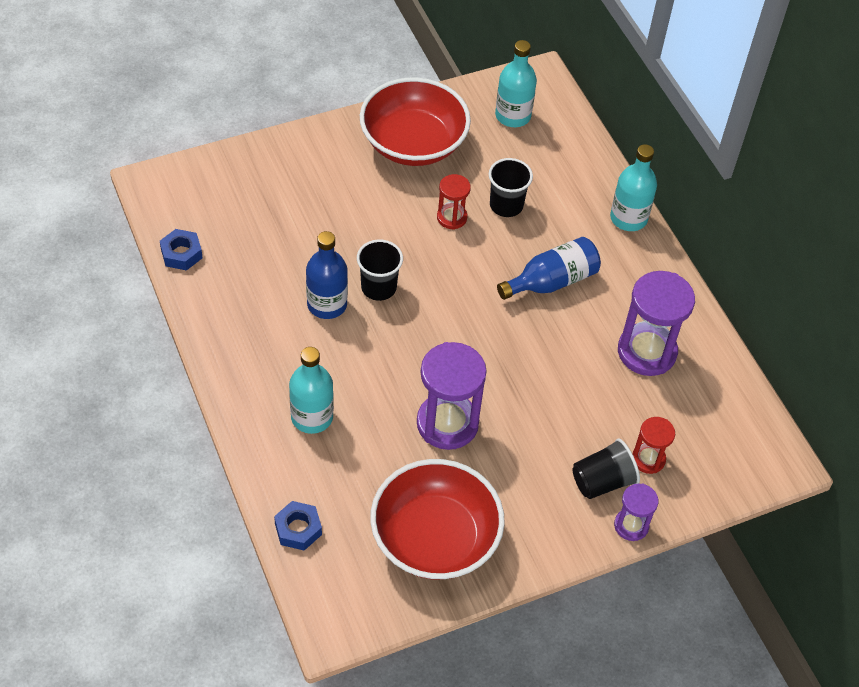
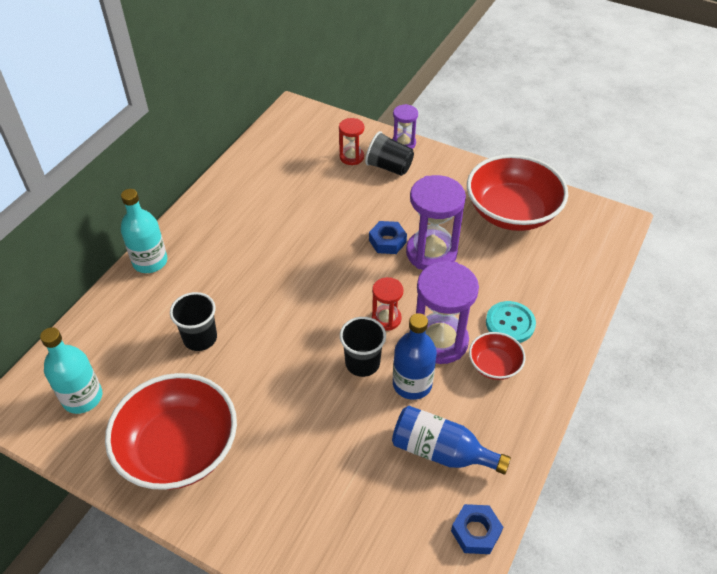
camera: 125 degrees left, 5 degrees down
blue nut [274,501,322,551] -> blue nut moved to [369,221,407,254]
turquoise bottle [289,347,334,434] -> turquoise button [486,301,536,343]
red hourglass [437,174,471,230] -> red hourglass moved to [372,277,404,331]
blue bottle [497,237,601,300] -> blue bottle moved to [392,406,511,475]
purple hourglass [618,271,695,376] -> purple hourglass moved to [416,261,479,364]
none -> red bowl [469,332,525,380]

